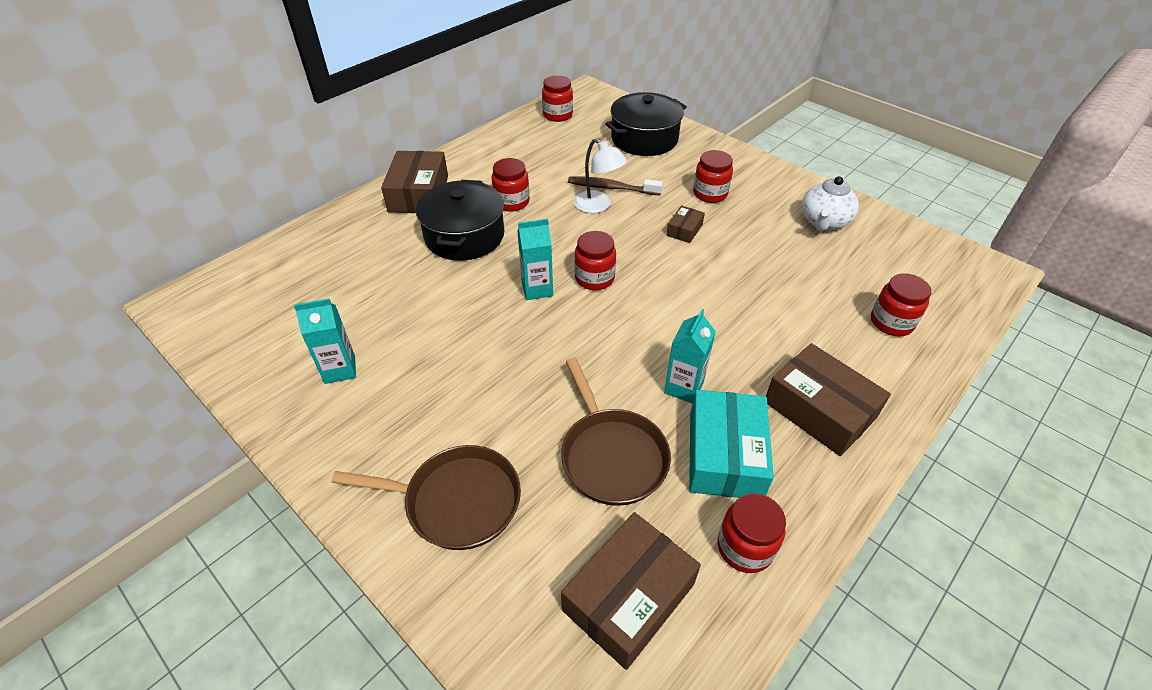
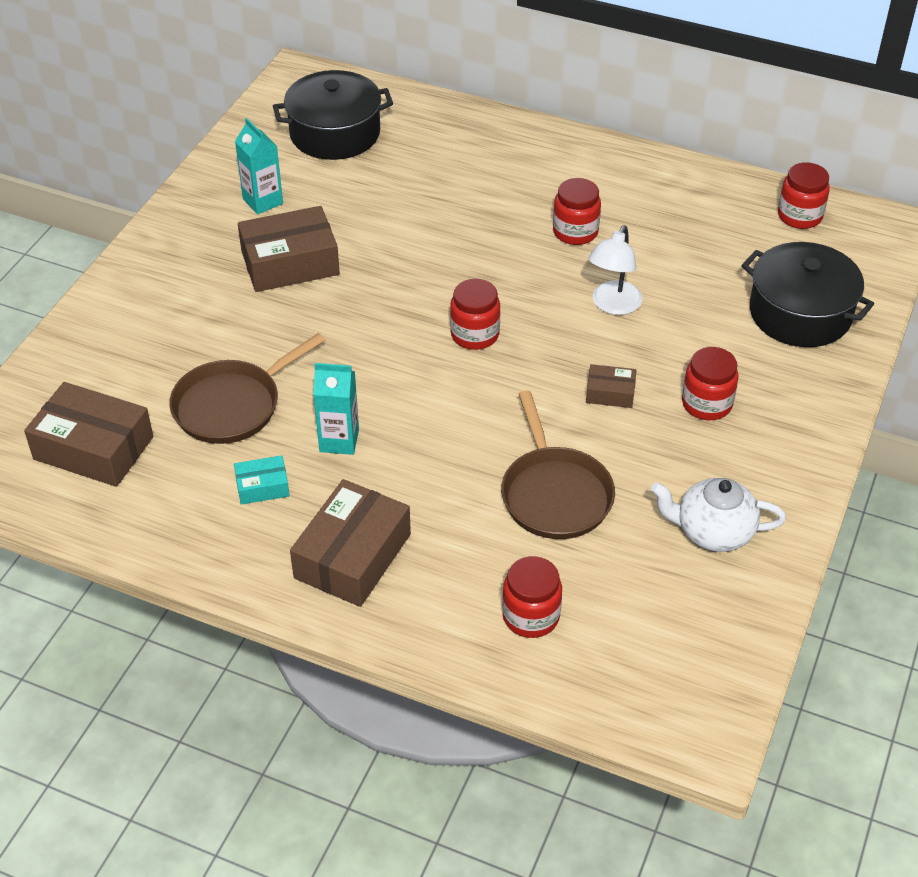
camera: 70 degrees right, 0 degrees up
brown pan [331,445,521,550] -> brown pan moved to [501,390,615,539]
brown box [381,151,448,213] -> brown box moved to [238,206,340,292]
black pot [416,180,504,261] -> black pot moved to [273,70,393,160]
turquoise carton [517,219,553,300] -> none
brown toothbrush [568,177,663,195] -> none
turquoise box [689,390,774,498] -> turquoise box [234,455,290,505], size x0.50
red jar [718,493,786,573] -> none

